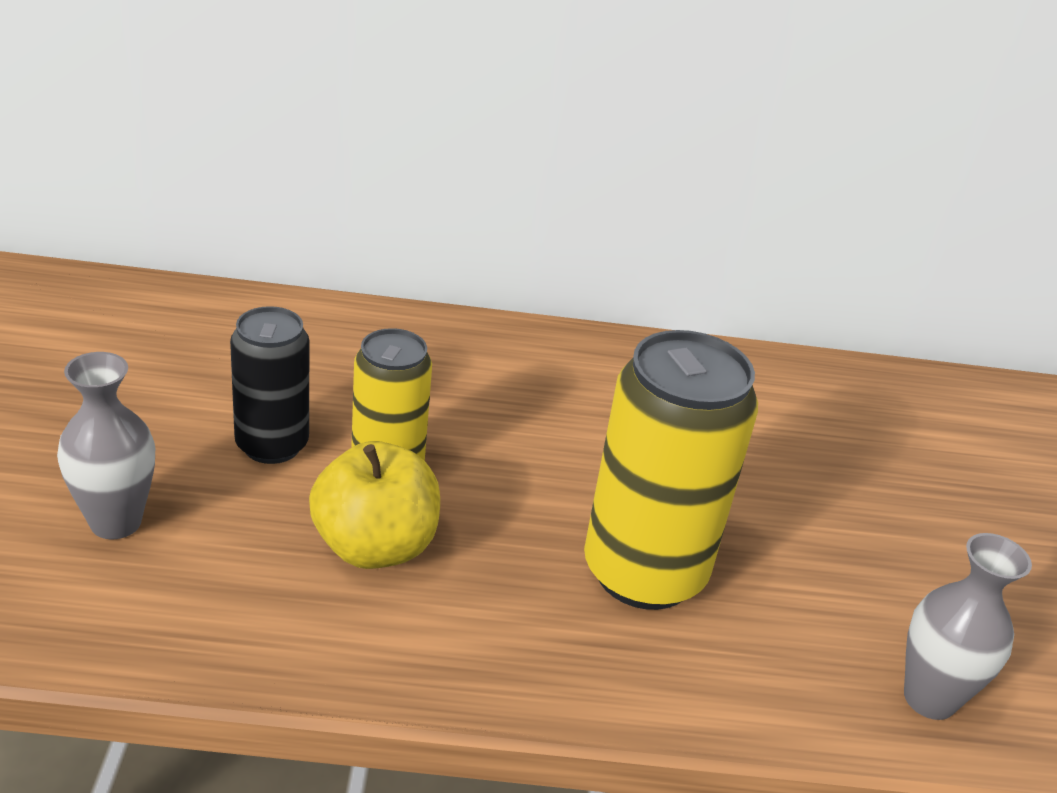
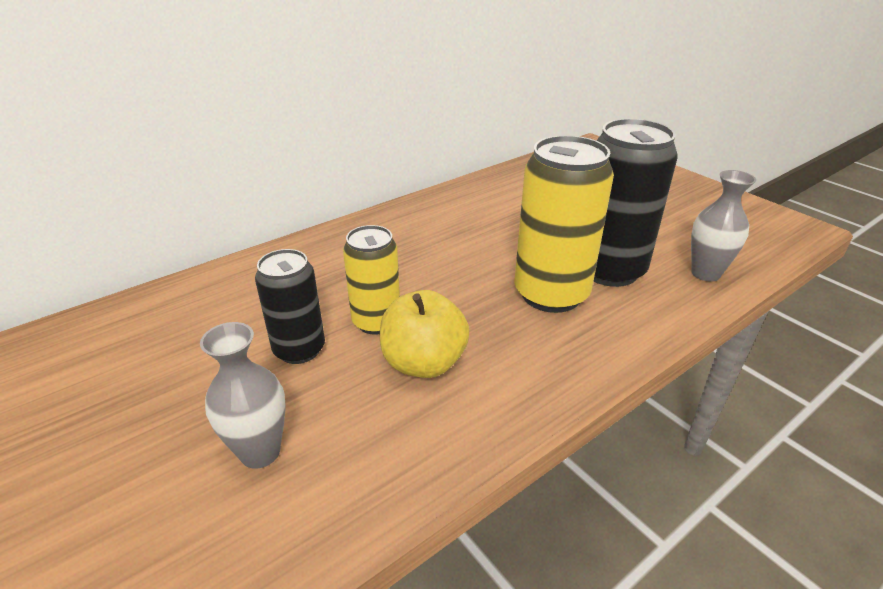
camera: 35 degrees left, 0 degrees up
none -> black can [594,119,678,287]

